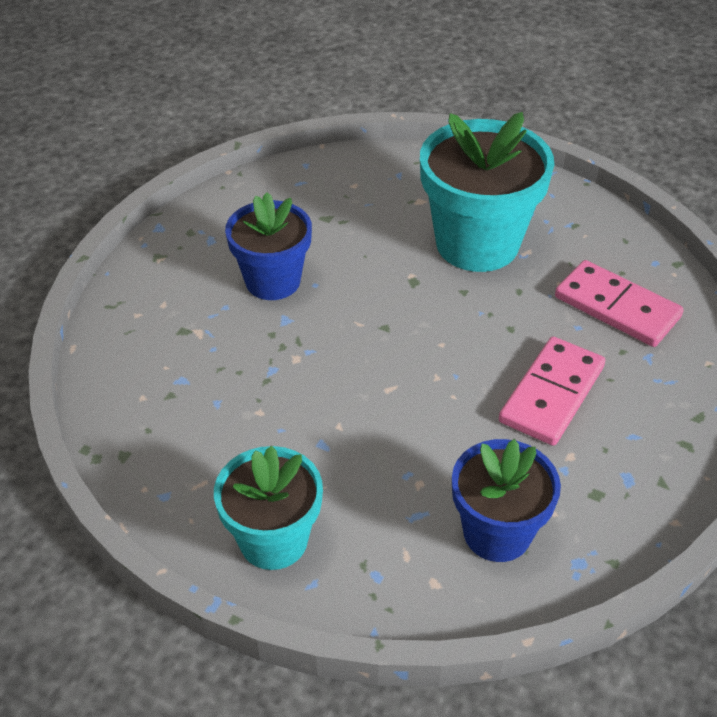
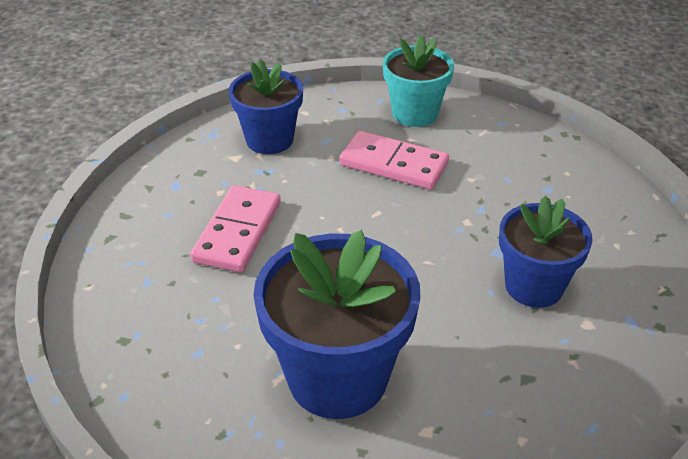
camera: 165 degrees right, 5 degrees down
turquoise flower pot [420,112,554,272] -> blue flower pot [253,230,421,419]
pink domino [555,260,684,347] -> pink domino moved to [339,131,449,190]

